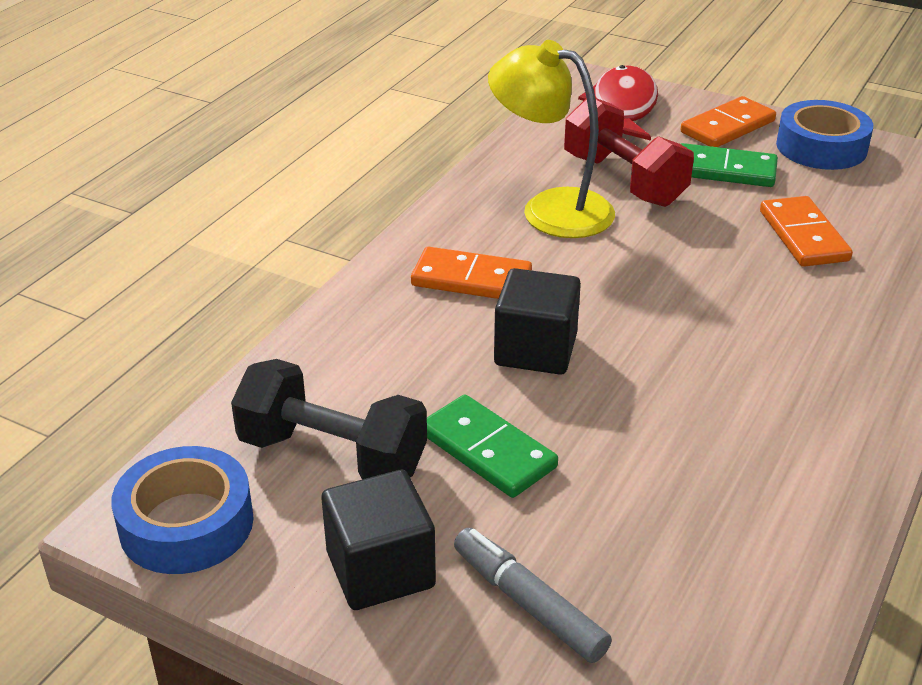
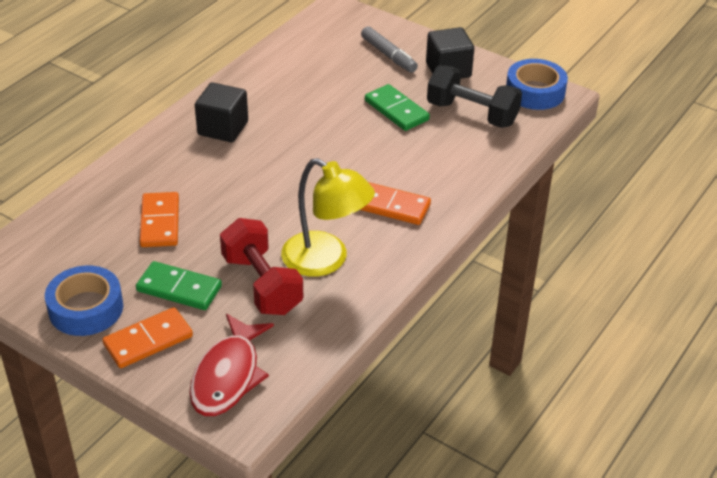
camera: 175 degrees left, 5 degrees up
black cube [494,268,581,375] -> black cube moved to [195,82,248,142]

